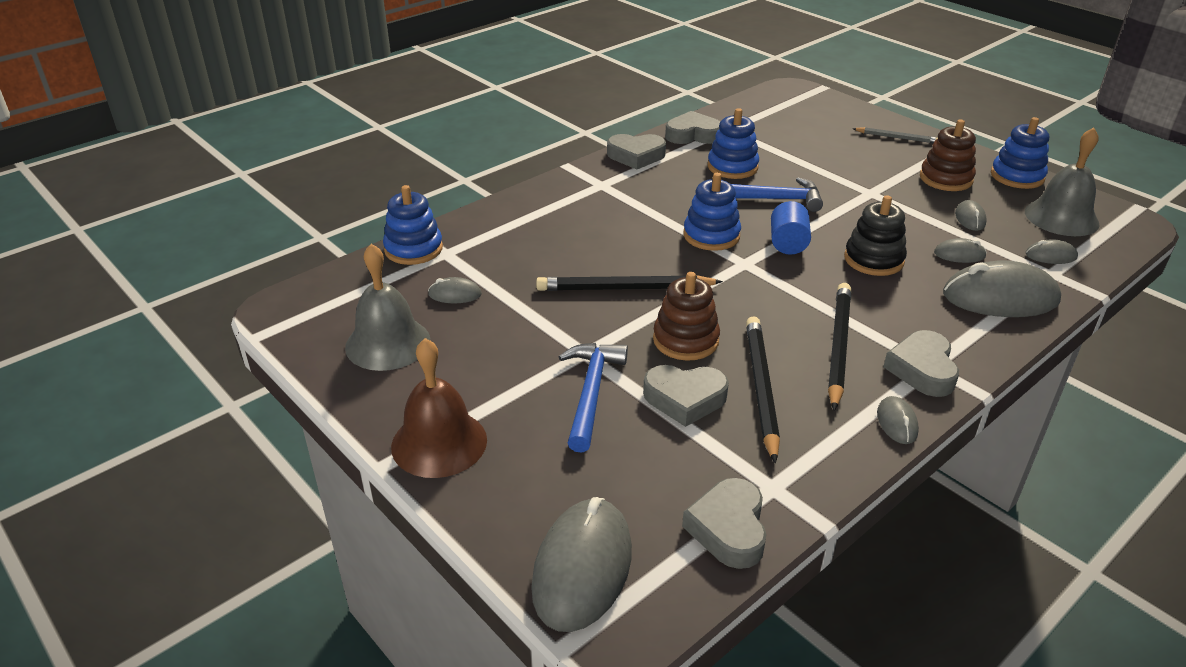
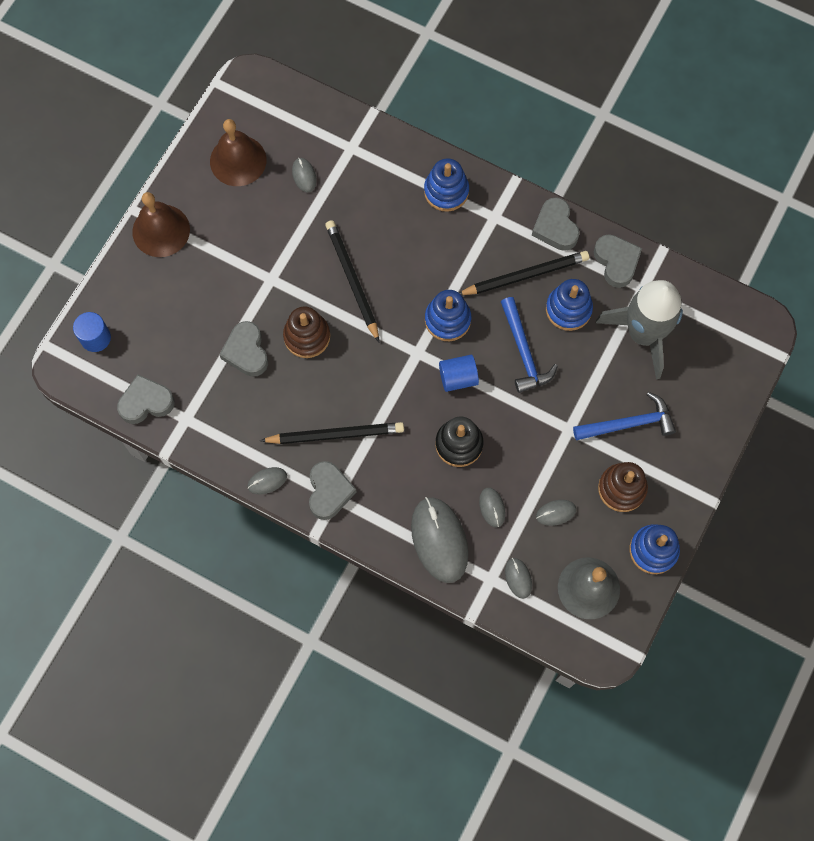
camera: 70 degrees right, 35 degrees up
grey bell [345,244,430,371] -> brown bell [210,119,267,186]
blue stacking toy [383,185,443,265] -> blue stacking toy moved to [424,158,469,212]
grey mouse [531,497,632,632] -> blue cylinder [73,312,111,352]
blue hammer [559,343,628,453] -> blue hammer moved to [573,392,676,440]
black pencil [746,316,780,463] -> black pencil moved to [460,251,589,295]
grey pencil [853,127,938,143] -> none
grey heart [883,330,959,397] -> grey heart turned 105 degrees clockwise [309,461,357,520]
none -> grey rocket [596,280,683,379]

